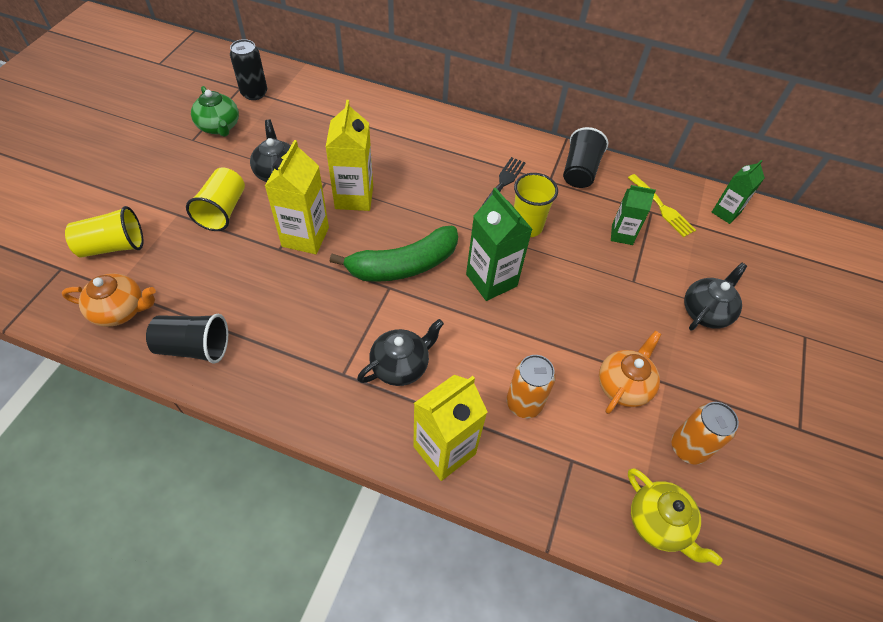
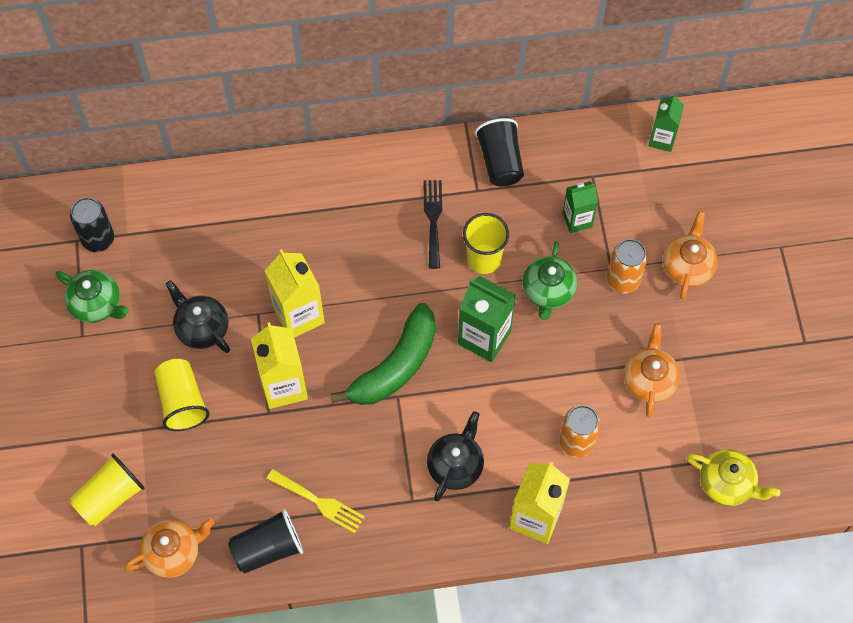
camera: 25 degrees left, 10 degrees up
yellow fork [628,174,696,237] -> yellow fork moved to [267,469,365,534]
orange can [671,402,739,465] -> orange can moved to [607,239,648,293]
black teapot [684,263,747,331] -> orange teapot [663,211,718,299]
none -> green teapot [523,241,577,320]

